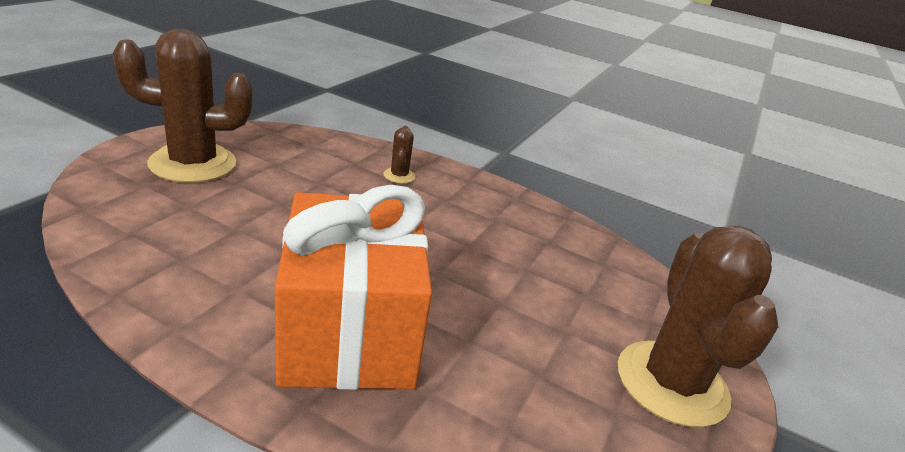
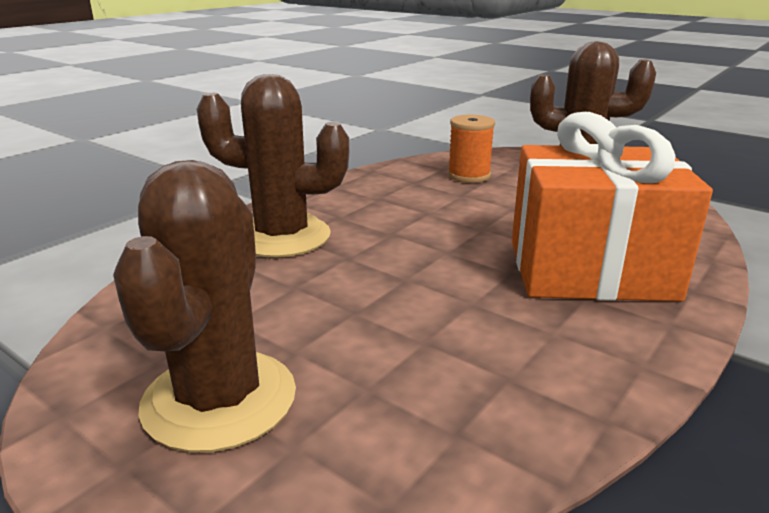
camera: 75 degrees left, 5 degrees down
brown cactus [384,126,415,184] -> brown cactus [197,74,349,257], size x2.38
none -> orange spool [448,115,495,183]

